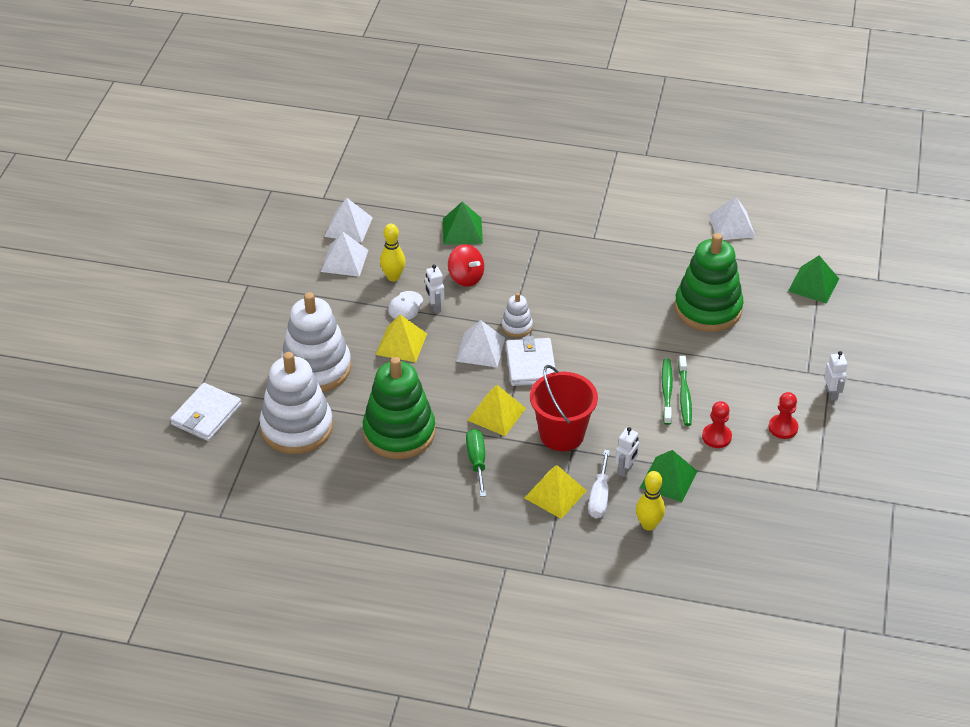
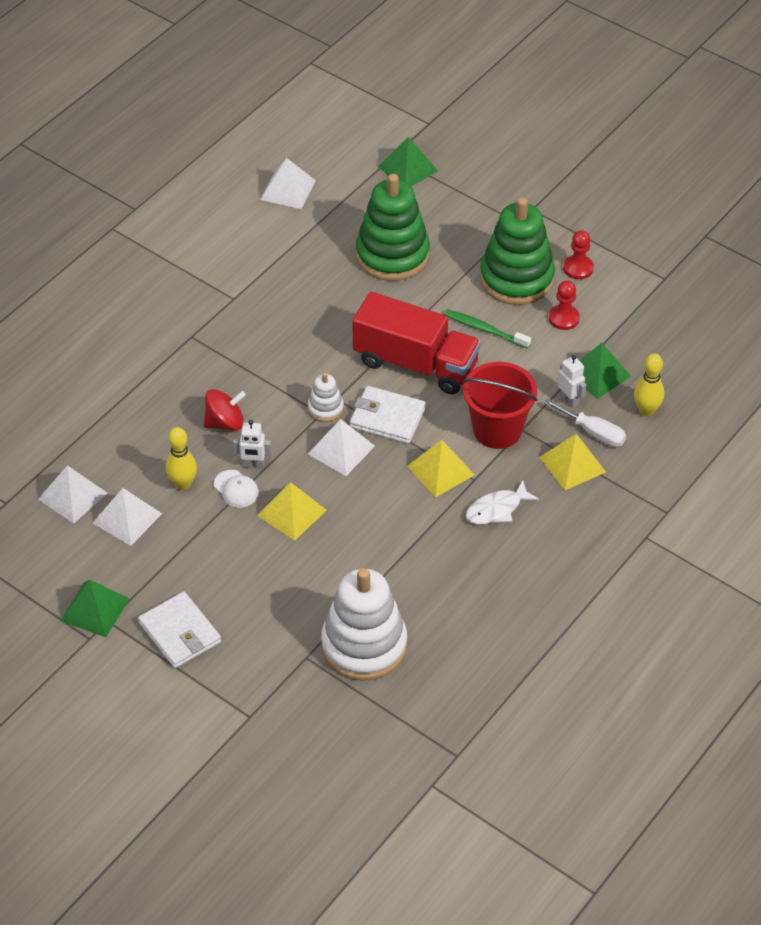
camera: 65 degrees left, 5 degrees up
white wallet [170,383,242,441] -> white wallet moved to [138,592,221,668]
white stacking toy [281,292,351,392] -> none
green stacking toy [363,357,435,459] -> green stacking toy moved to [480,197,555,305]
green pyramid [443,202,483,245] -> green pyramid moved to [61,580,130,637]
green screwdriver [466,429,486,497] -> white fish [466,480,539,524]
green toothbrush [678,356,692,426] -> none
white robot [824,351,847,401] -> none
none -> red truck [352,292,481,394]

